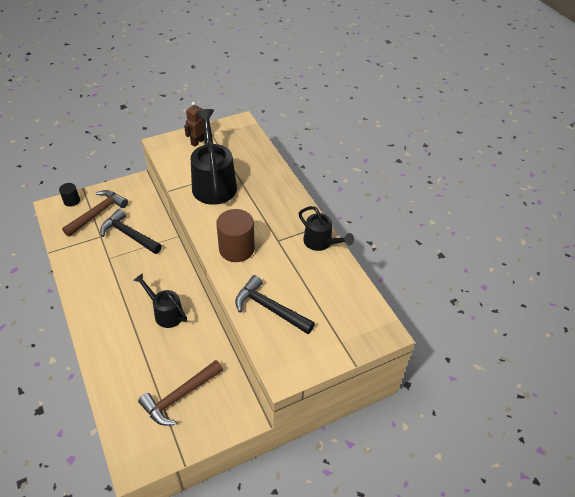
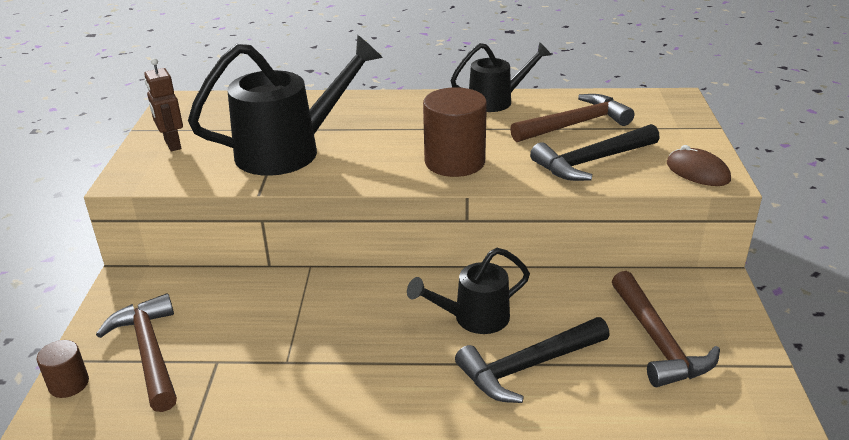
camera: 60 degrees left, 15 degrees down
black cylinder [59,183,80,207] -> brown cylinder [37,340,89,398]
black hammer [100,209,162,254] -> black hammer moved to [455,317,610,403]
black watering can [191,109,237,205] -> black watering can turned 135 degrees clockwise [188,35,383,176]
none -> brown hammer [510,94,634,142]
none -> brown mouse [667,145,731,186]

